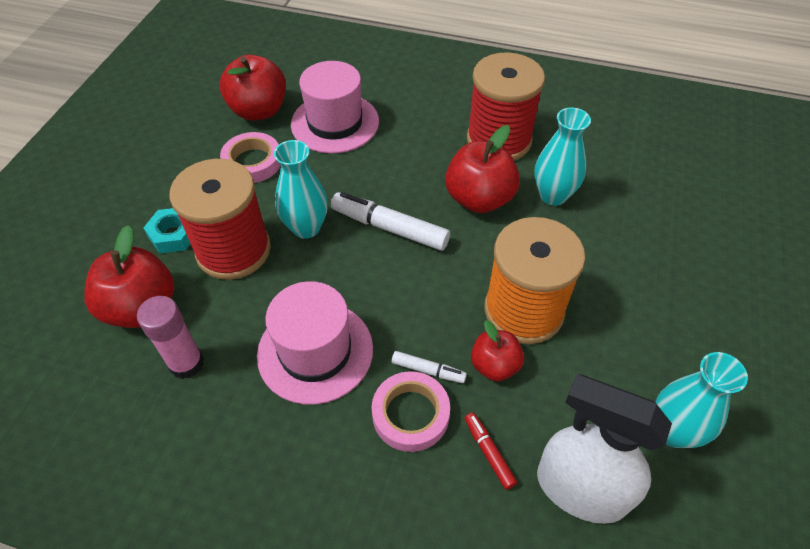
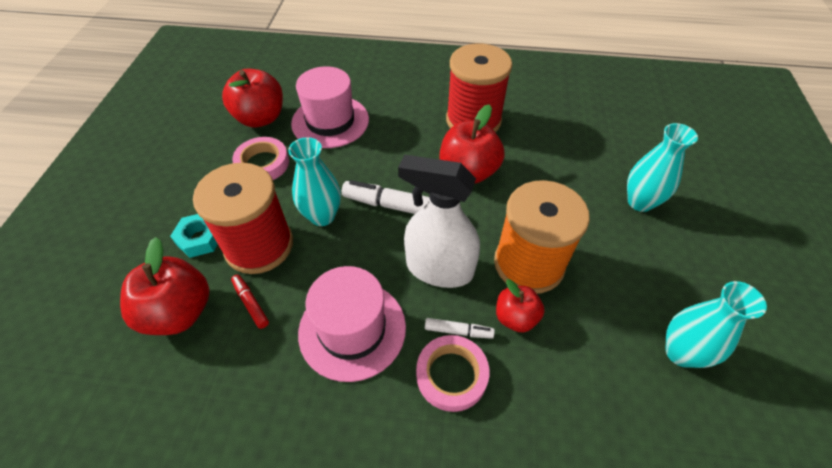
camera: 10 degrees left, 0 degrees up
pink glue stick [137,296,204,379] -> none
red marker [464,412,517,490] -> red marker moved to [231,275,269,329]
turquoise vase [534,108,591,206] -> turquoise vase moved to [627,123,698,212]
white spray bottle [537,374,672,524] -> white spray bottle moved to [398,155,480,288]

